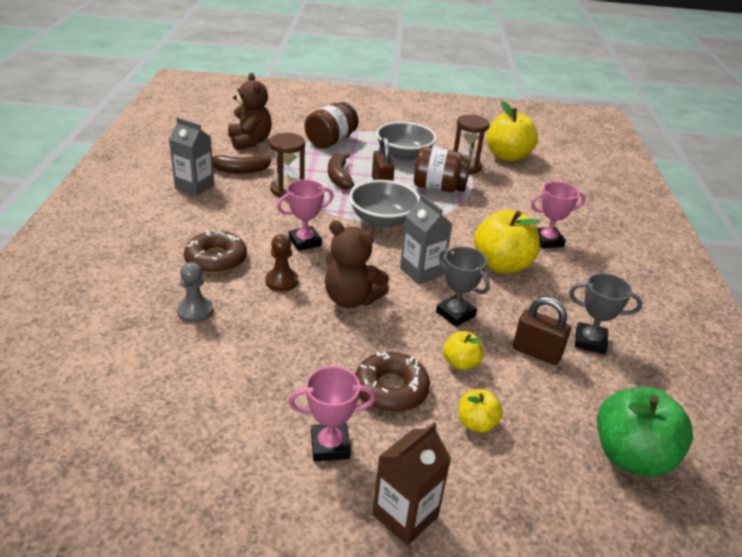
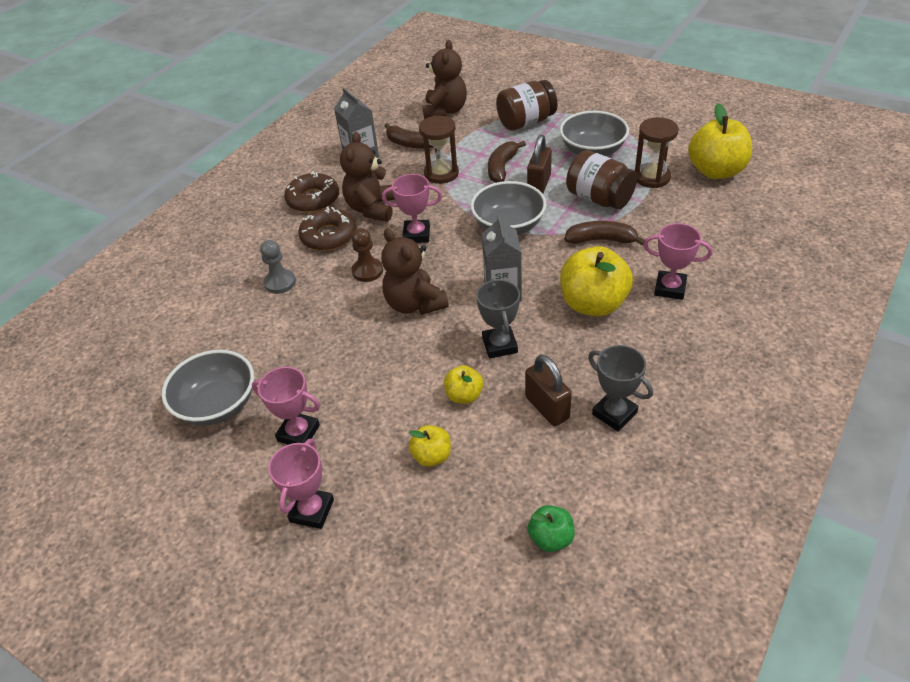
camera: 35 degrees right, 10 degrees up
brown donut [355,351,430,412] -> brown donut moved to [284,171,339,213]
brown carton [373,422,451,546] -> pink trophy [268,439,334,529]
green apple [597,387,693,477] -> green apple [528,505,575,552], size x0.51
none -> grey bowl [162,350,254,426]
none -> brown teddy bear [340,132,395,222]
none -> brown banana [564,221,645,246]

